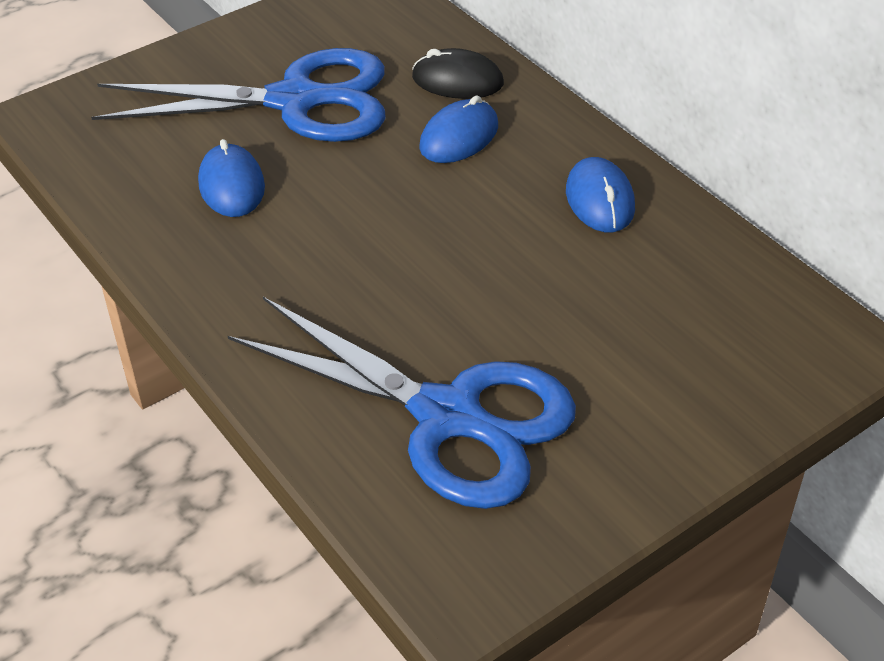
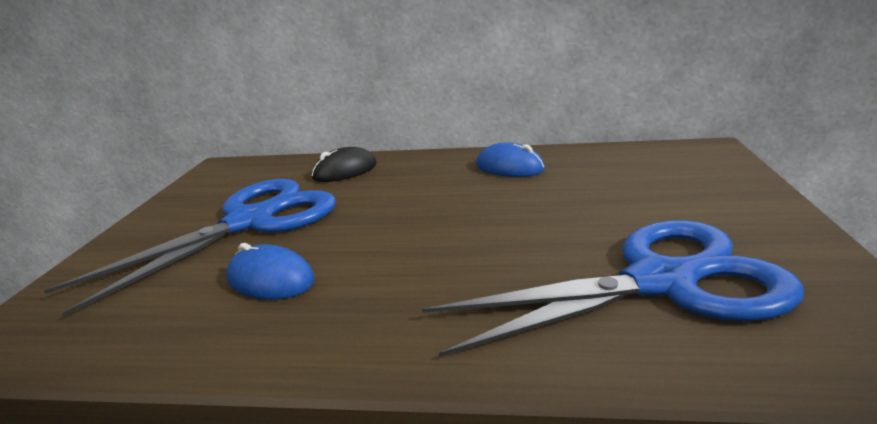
camera: 45 degrees left, 20 degrees down
blue mouse [419,95,498,163] -> none

